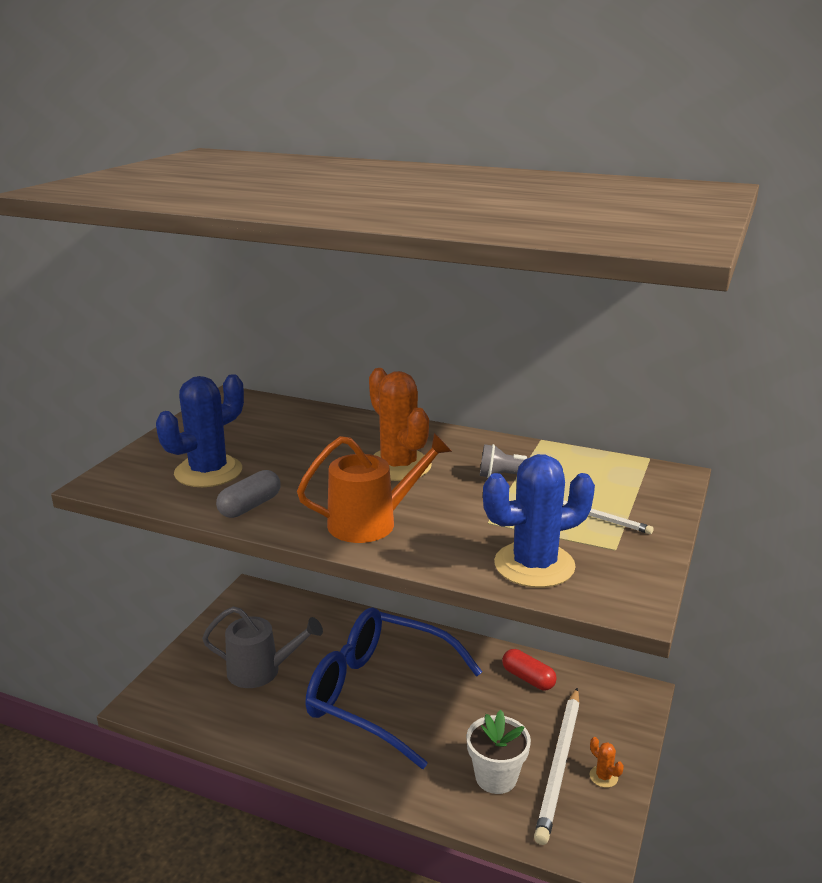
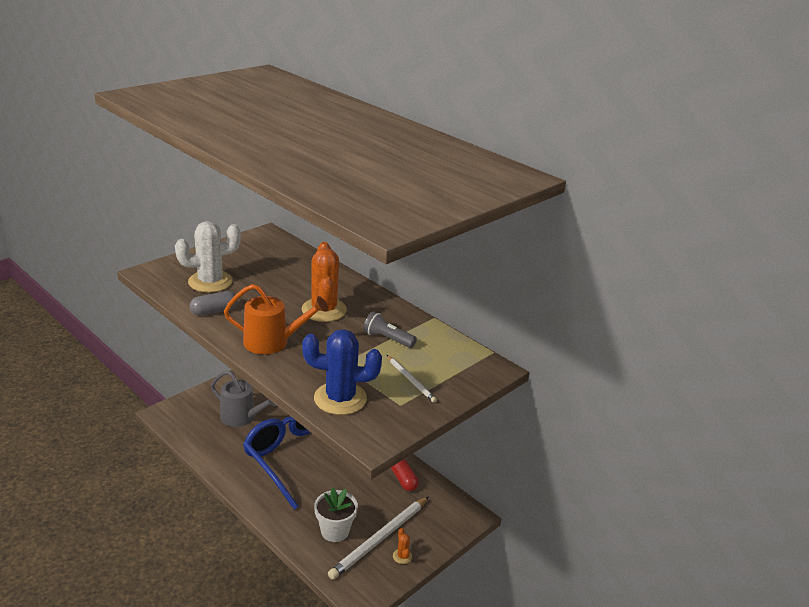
camera: 20 degrees right, 5 degrees up
blue cactus [156,374,244,487] -> white cactus [175,221,241,293]

